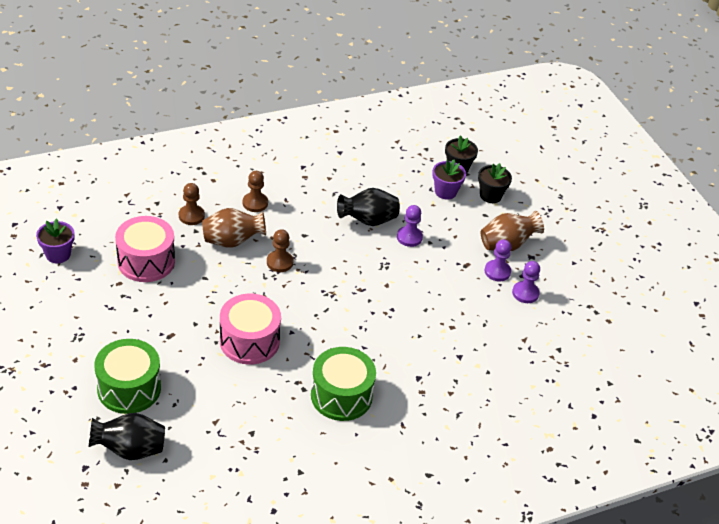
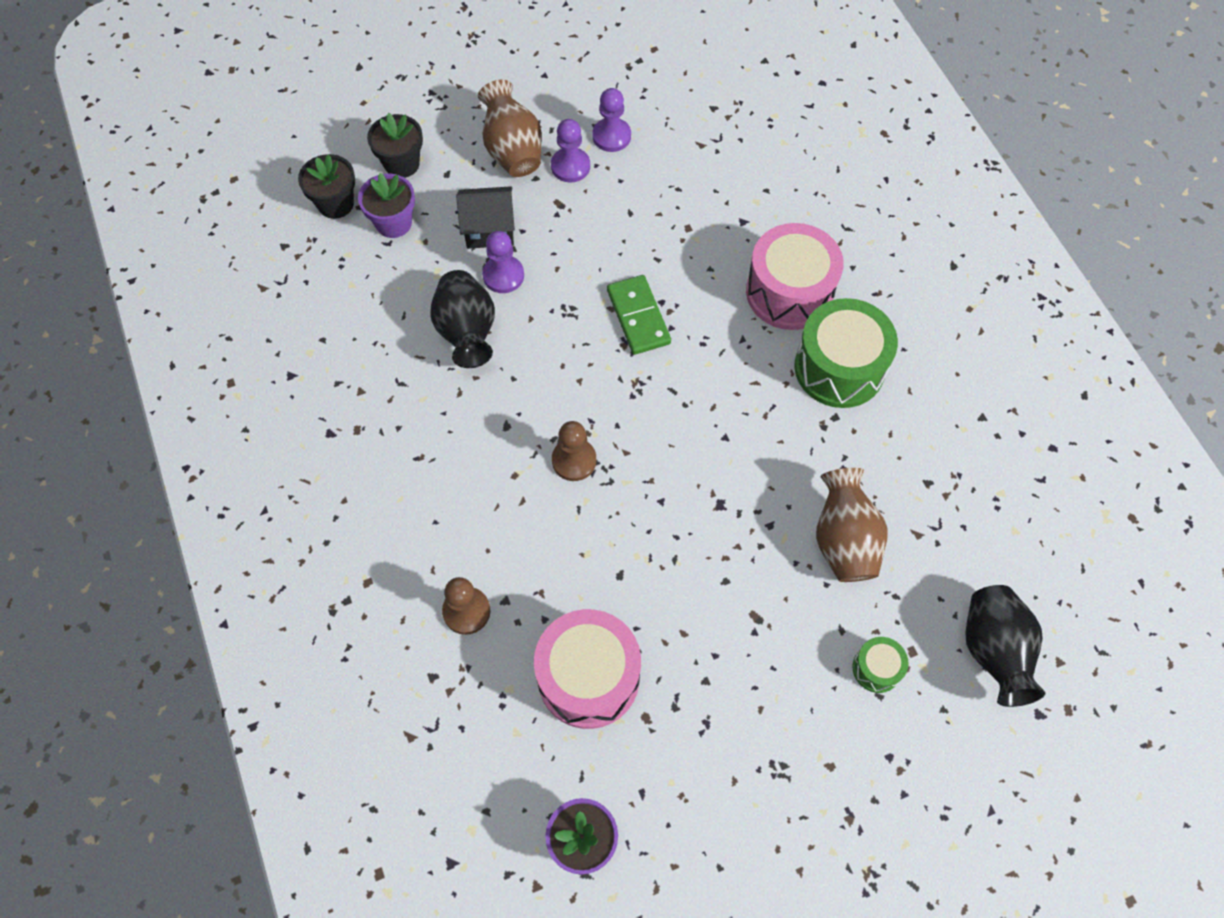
camera: 85 degrees left, 20 degrees up
green drum [94,339,161,414] -> green drum [852,637,909,693], size x0.48
brown vase [202,208,266,248] -> brown vase moved to [816,468,887,582]
pink drum [220,294,281,365] -> pink drum moved to [746,223,844,330]
brown pawn [243,171,268,212] -> none
none -> black house [456,186,515,249]
none -> green domino [607,275,671,355]

